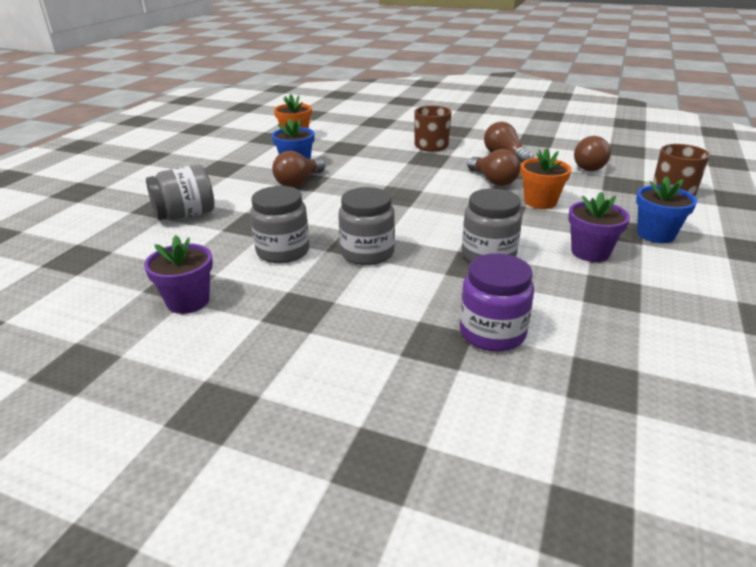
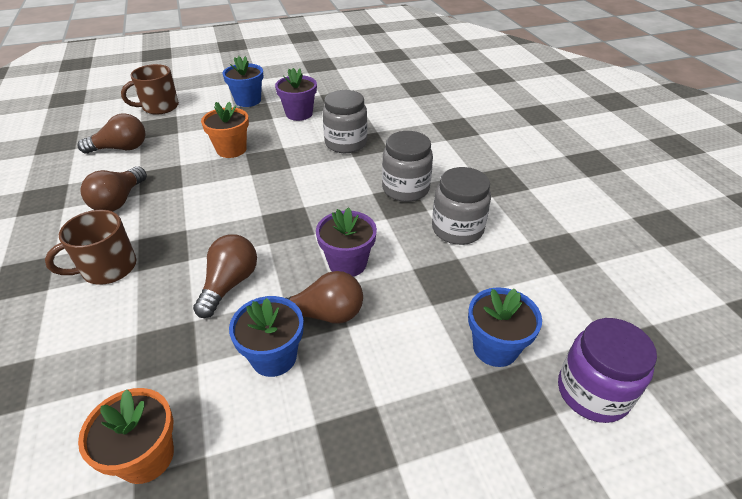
camera: 130 degrees left, 10 degrees up
purple flower pot [144,235,213,314] -> purple flower pot moved to [316,207,377,277]
grey jar [146,164,215,220] -> blue flower pot [468,287,542,367]
purple jar [460,253,534,352] -> purple jar moved to [558,318,657,423]
brown light bulb [467,149,521,186] -> brown light bulb moved to [193,234,257,318]

